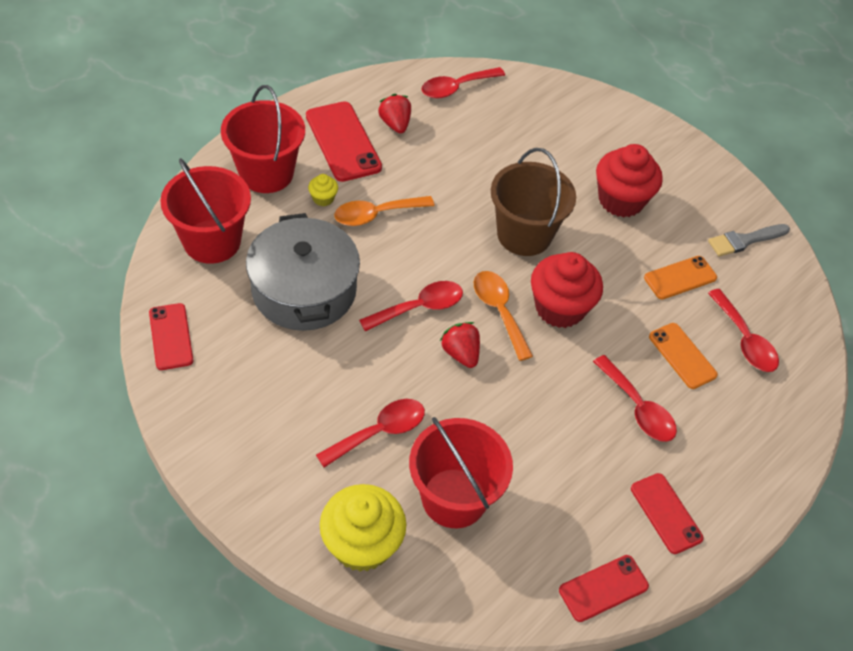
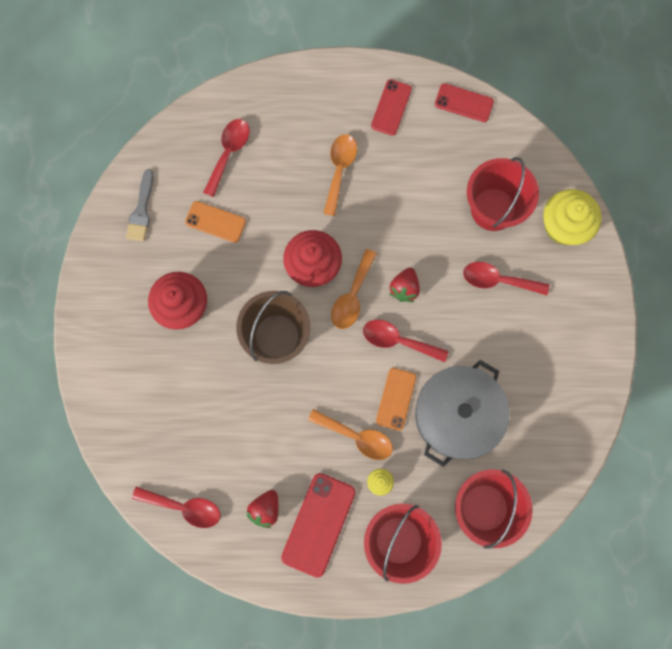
camera: 130 degrees left, 25 degrees up
red phone [149,303,193,370] -> none
red spoon [593,355,677,442] -> orange spoon [323,134,357,216]
orange phone [649,323,718,389] -> orange phone moved to [376,368,416,431]
grey brush [708,224,790,256] -> grey brush turned 75 degrees clockwise [126,169,154,241]

